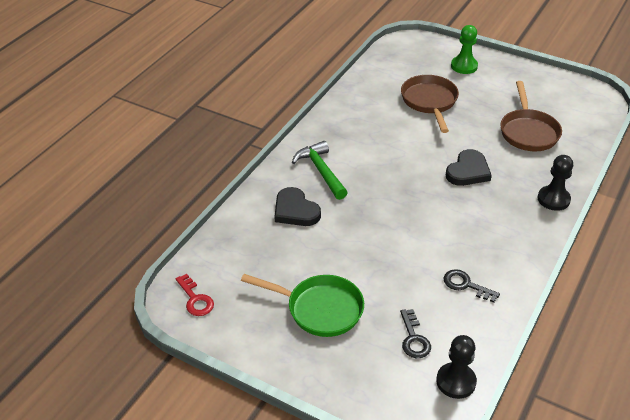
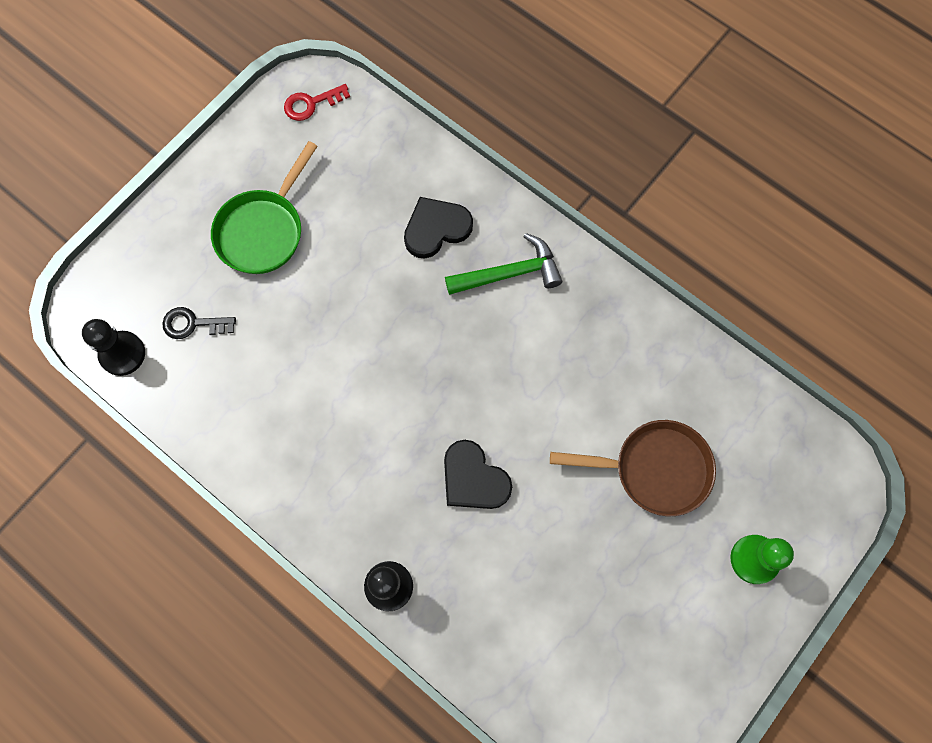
camera: 100 degrees right, 30 degrees up
black key [444,269,500,303] -> none
brown pan [500,81,562,151] -> none

